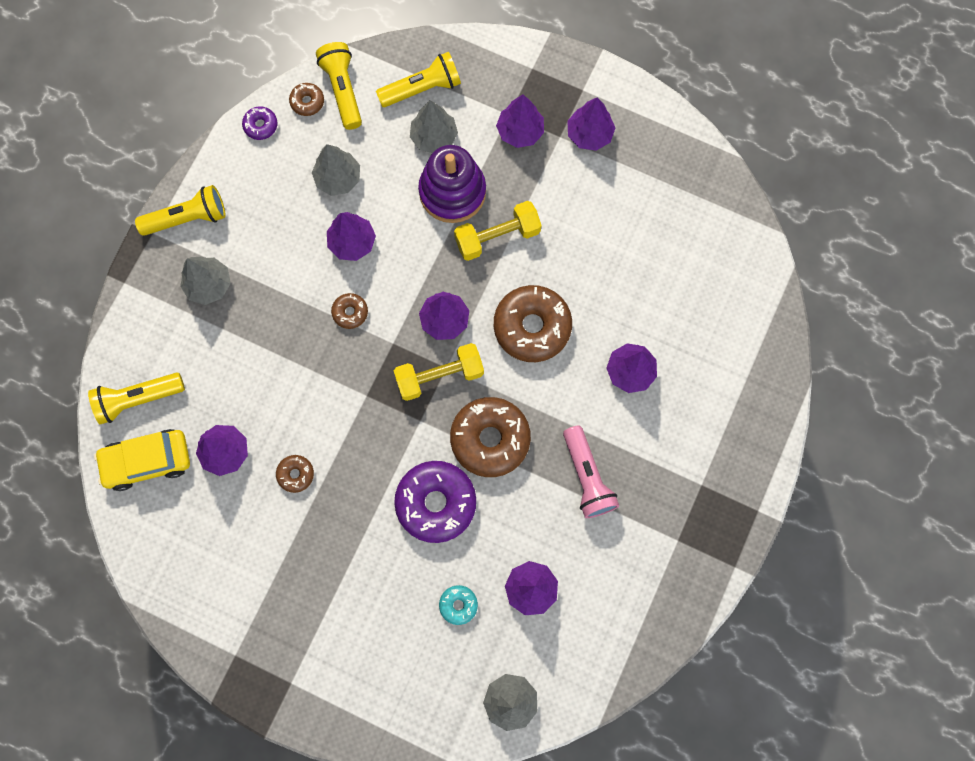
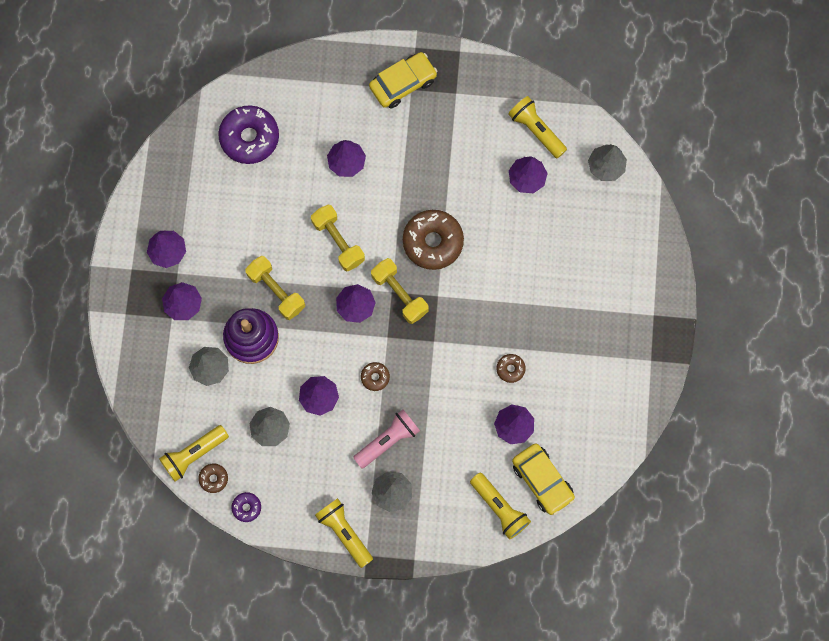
camera: 110 degrees left, 0 degrees up
yellow flashlight [376,52,461,107] -> yellow flashlight moved to [508,96,567,158]
purple donut [394,461,476,543] -> purple donut moved to [218,105,279,164]
turquoise donut [439,585,478,625] -> none
brown donut [494,285,572,362] -> yellow dumbbell [311,204,365,272]
pink flashlight [563,426,619,518] -> pink flashlight moved to [353,409,420,468]
none -> yellow car [369,52,437,109]

